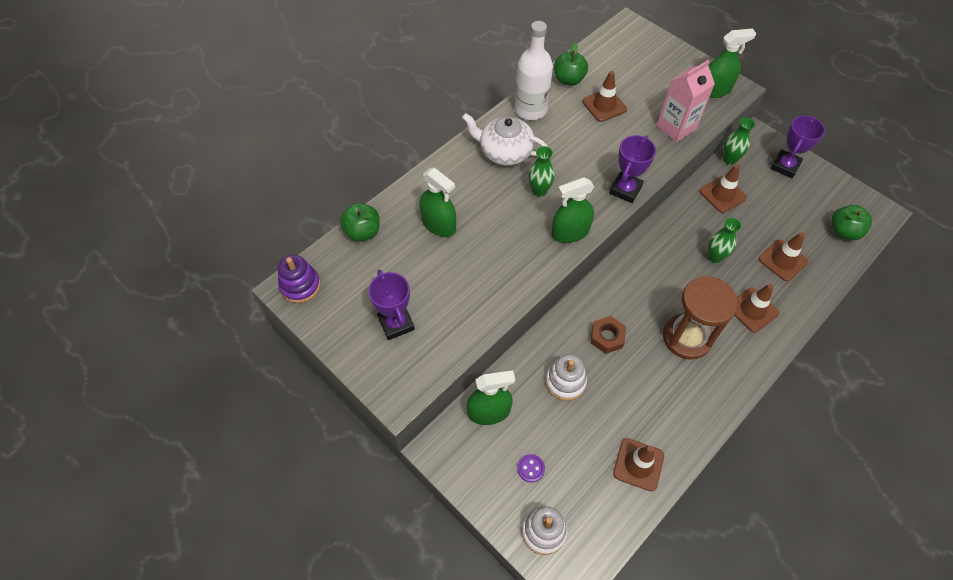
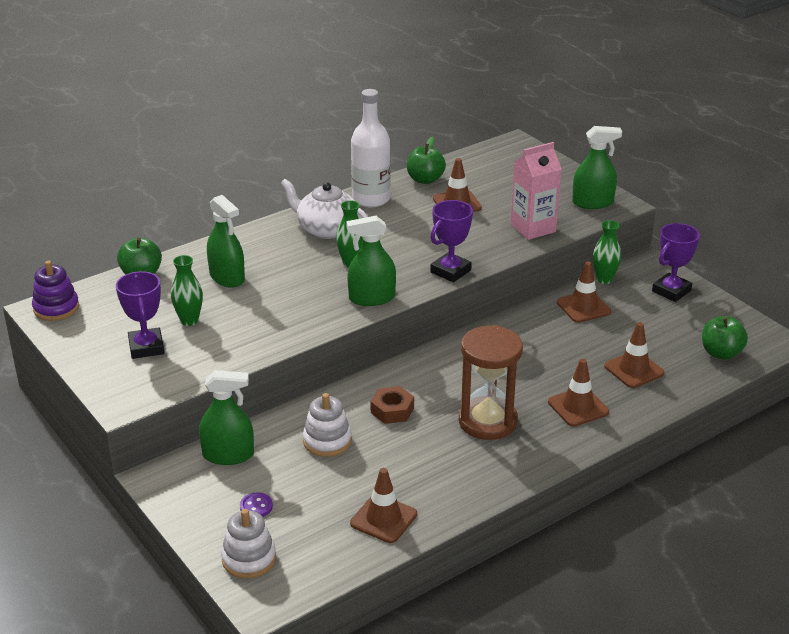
camera: 10 degrees right, 25 degrees down
green vase [707,218,742,264] -> green vase moved to [171,255,203,326]

